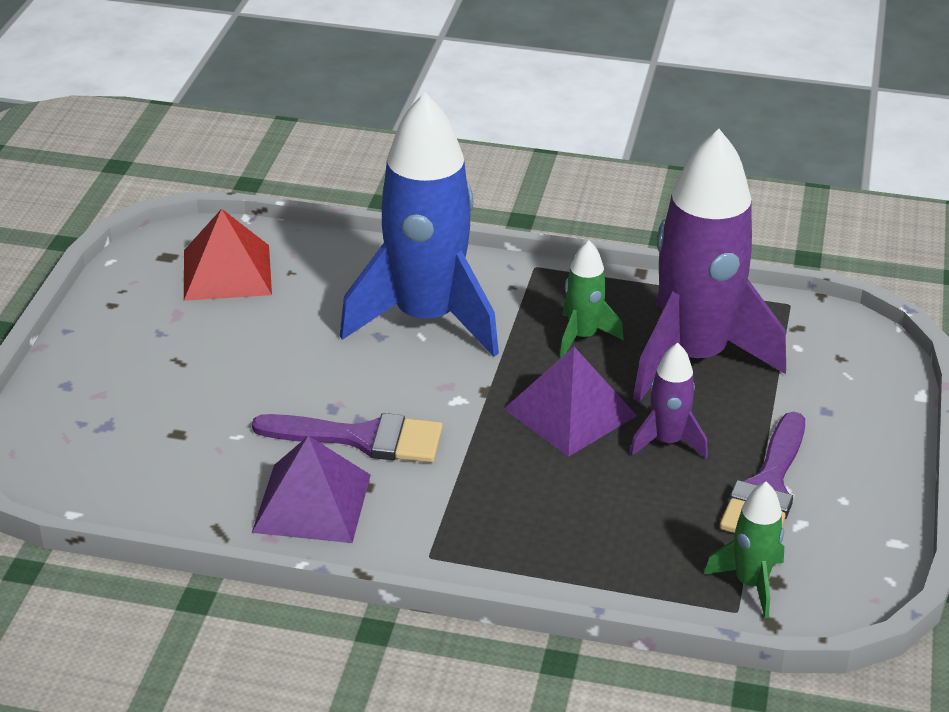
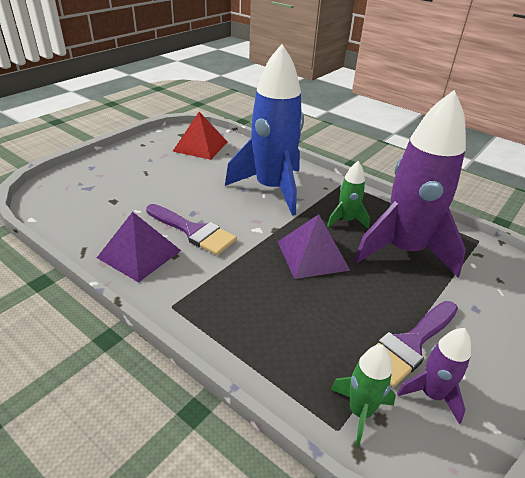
camera: 25 degrees right, 0 degrees up
purple rocket [630,343,708,459] -> purple rocket moved to [397,328,471,424]

